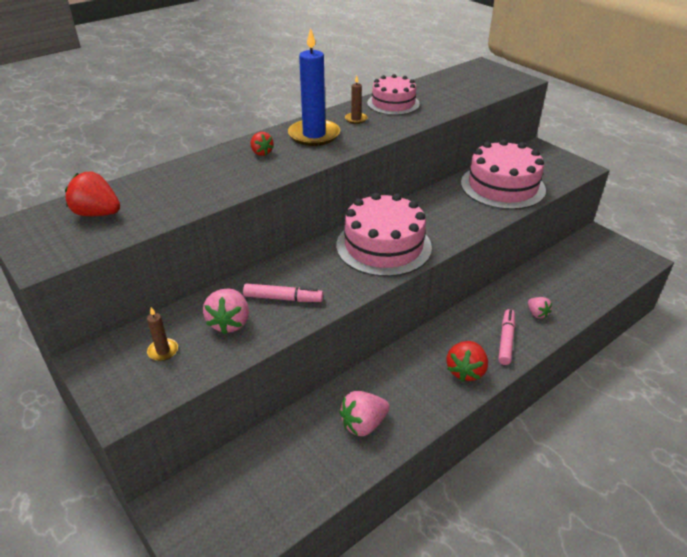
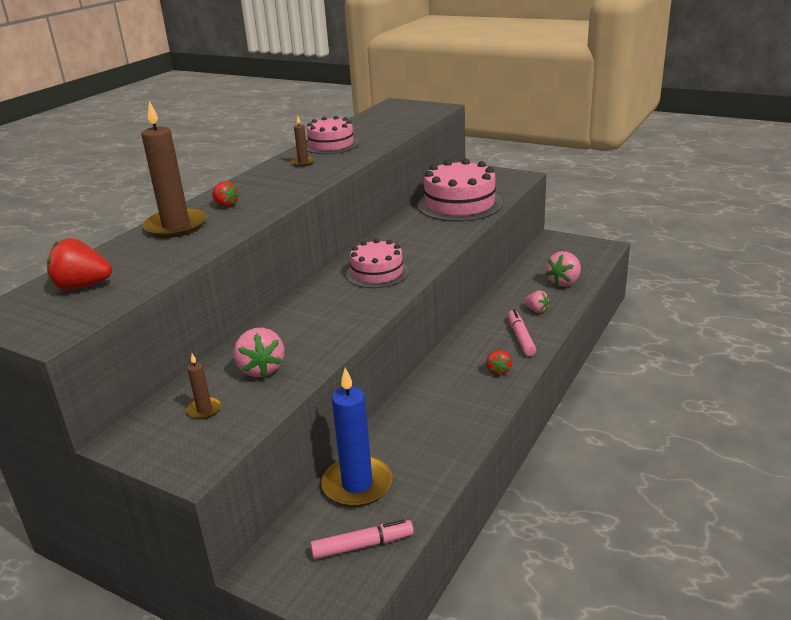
camera: 20 degrees left, 10 degrees down
pink marker [243,283,323,302] -> pink marker moved to [310,519,414,559]
blue candle [288,28,340,146] -> blue candle moved to [321,368,393,507]
pink cake [336,193,432,277] -> pink cake [346,239,409,288], size x0.62
pink strawberry [339,391,390,436] -> pink strawberry moved to [545,251,581,287]
red strawberry [447,341,488,382] -> red strawberry [486,350,512,375], size x0.60
none -> brown candle [141,101,207,238]

